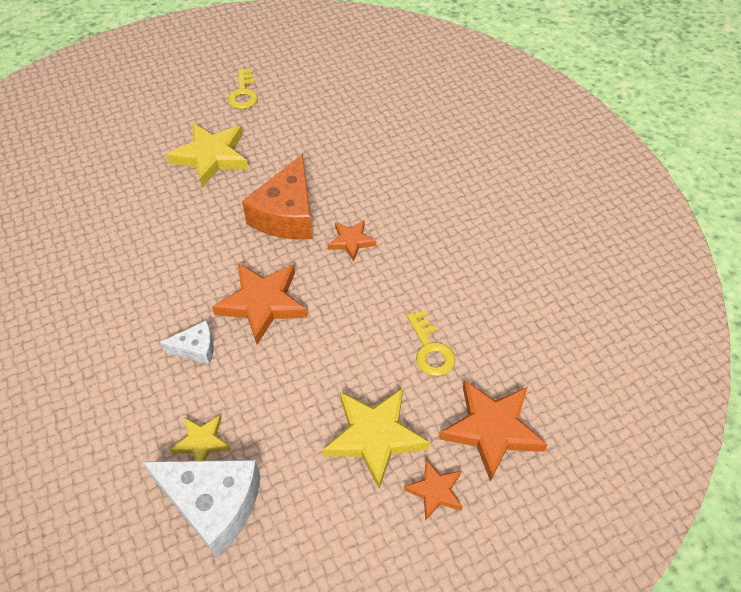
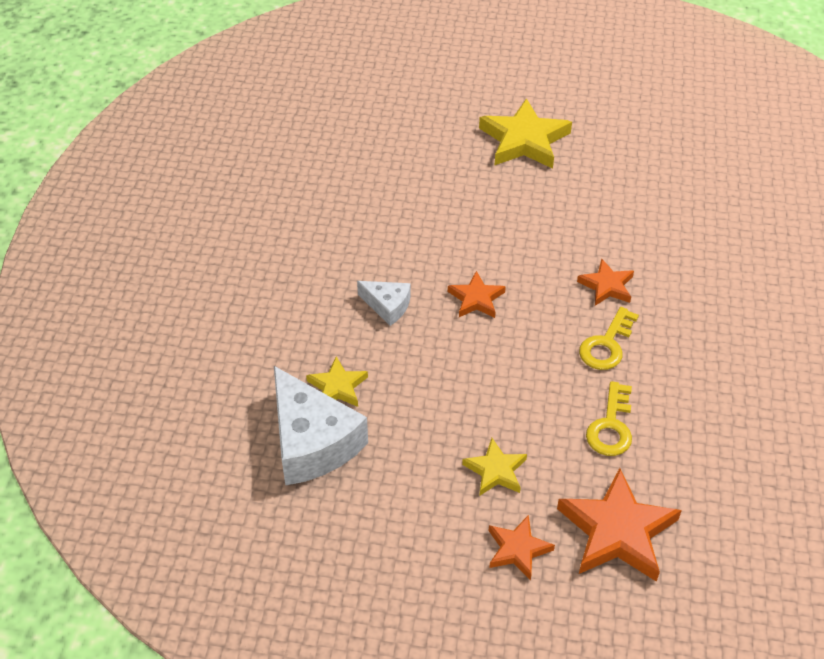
camera: 35 degrees right, 5 degrees down
orange star [212,263,308,345] -> orange star [448,271,506,318], size x0.55
yellow key [228,69,258,109] -> yellow key moved to [579,307,639,370]
orange cheese [242,154,313,240] -> none
yellow star [323,388,430,489] -> yellow star [462,438,527,496], size x0.55

